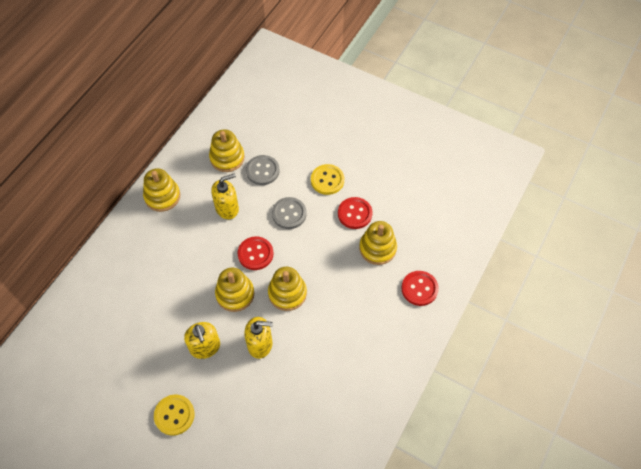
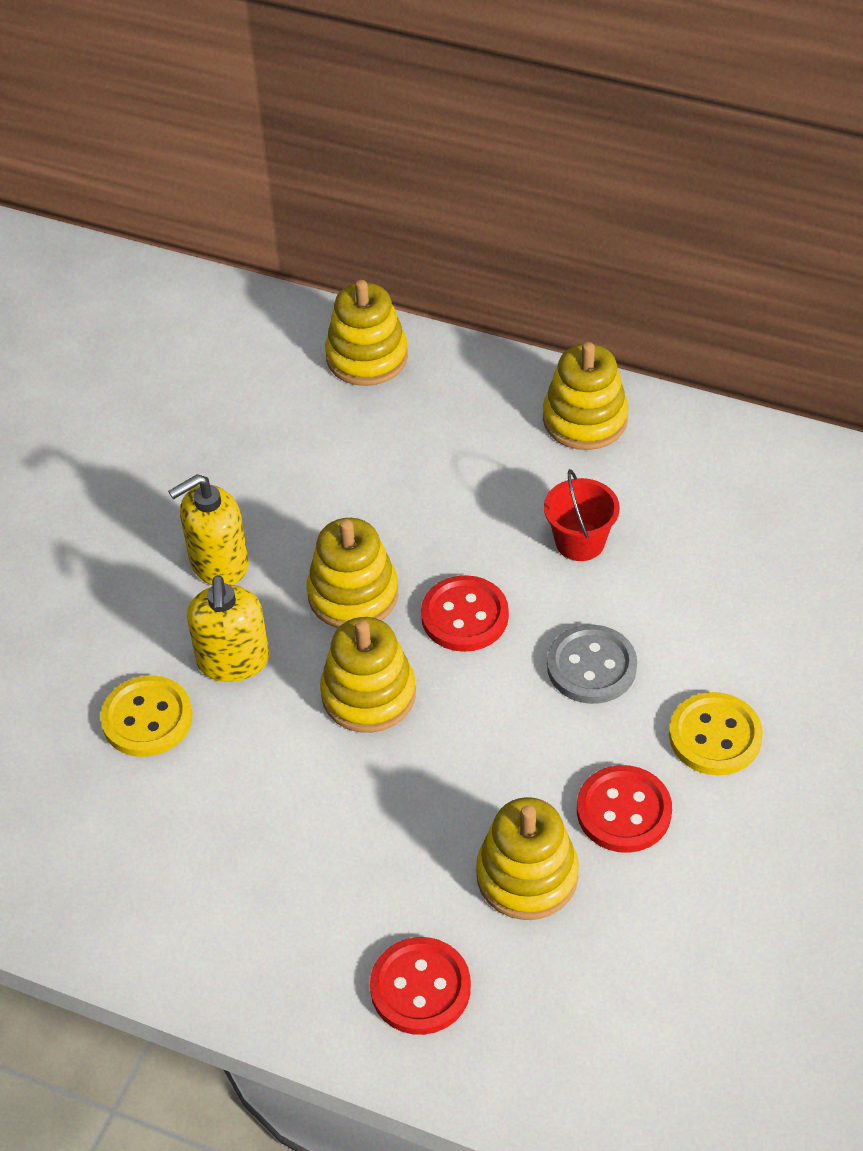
camera: 85 degrees right, 10 degrees down
yellow button [154,394,195,436] -> yellow button moved to [100,675,192,757]
yellow stacking toy [209,129,245,172] -> yellow stacking toy moved to [325,280,408,386]
yellow soap dispenser [211,173,239,219] -> red bucket [544,469,620,561]
grey button [246,155,279,185] -> none

